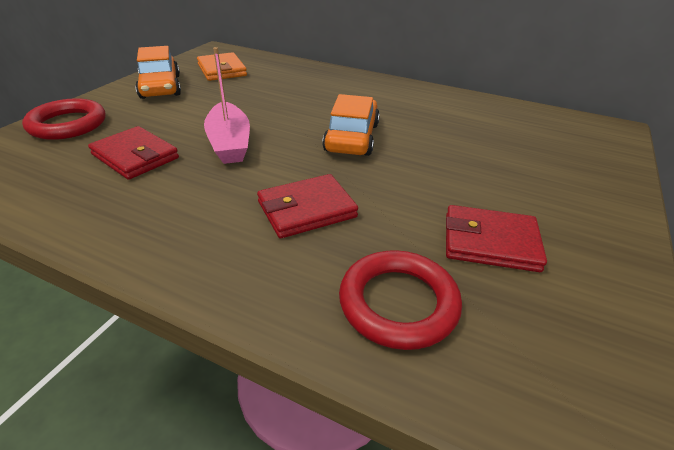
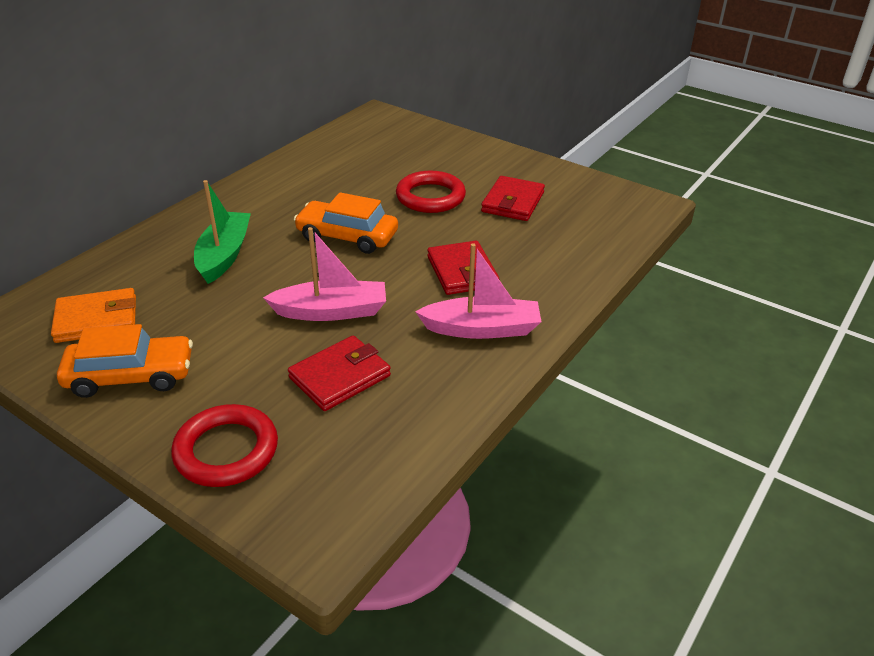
camera: 80 degrees left, 0 degrees up
red ring [339,250,462,350] -> red ring moved to [396,171,466,213]
none -> green boat [194,180,251,284]
none -> pink boat [415,244,541,339]

